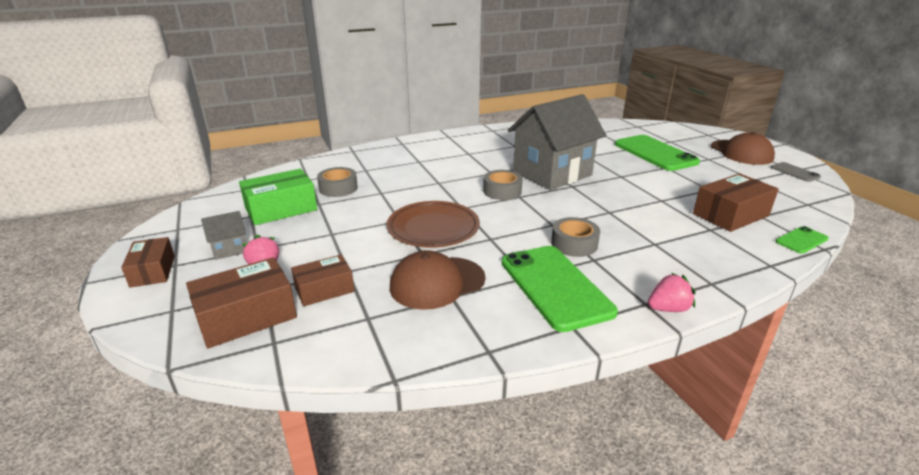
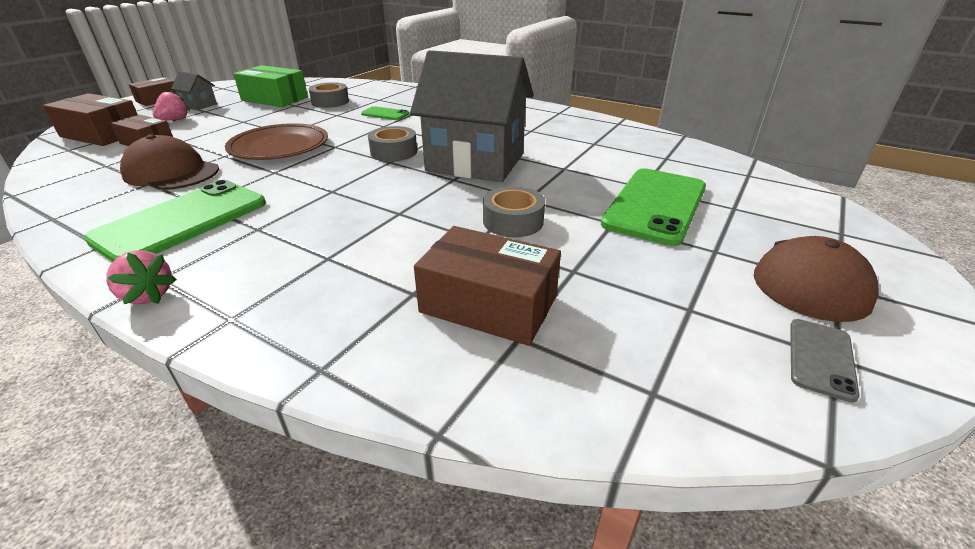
camera: 55 degrees right, 5 degrees up
grey tape [551,217,600,257] -> grey tape moved to [483,186,545,237]
green phone [775,226,829,254] -> green phone moved to [361,106,409,120]

